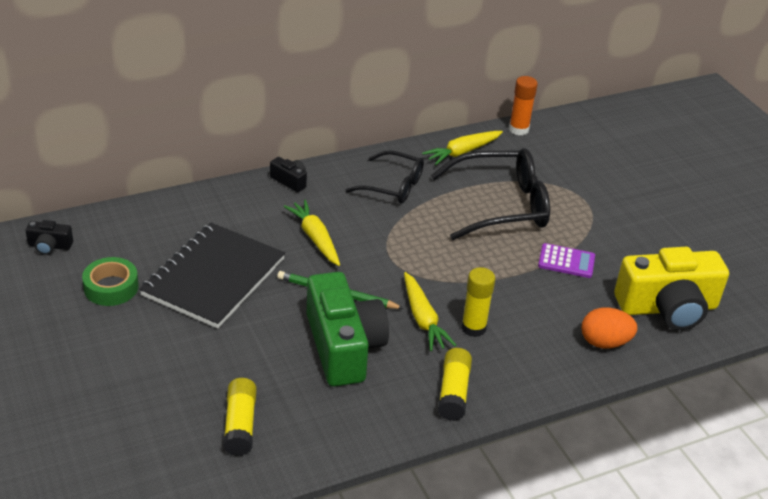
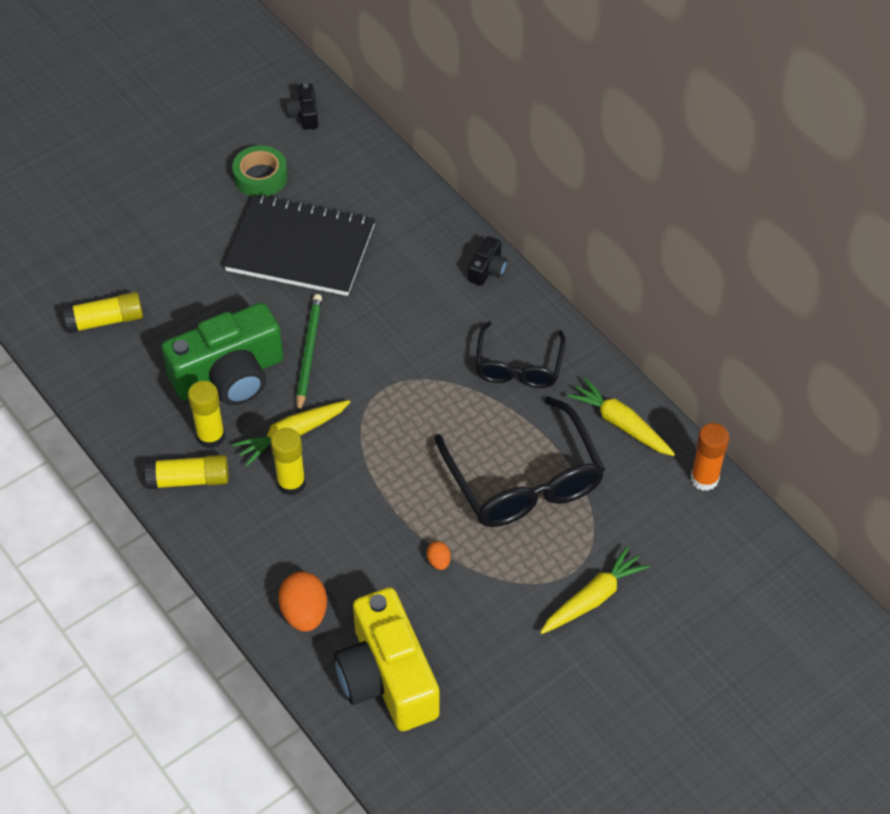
camera: 80 degrees right, 15 degrees up
yellow carrot [284,200,340,266] -> yellow carrot moved to [540,546,649,634]
purple calculator [538,243,595,278] -> orange egg [426,541,451,570]
none -> yellow glue stick [188,381,225,449]

